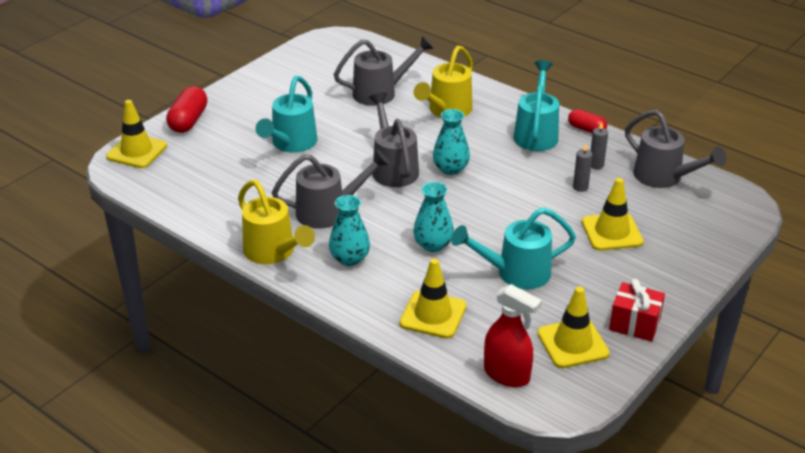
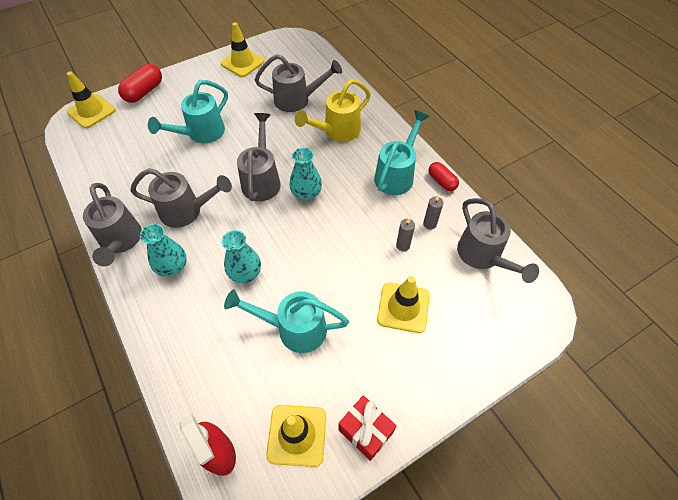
camera: 20 degrees right, 20 degrees up
yellow watering can [238,180,315,264] -> grey watering can [83,183,142,267]
yellow traffic cone [400,258,467,339] -> yellow traffic cone moved to [221,22,265,77]

